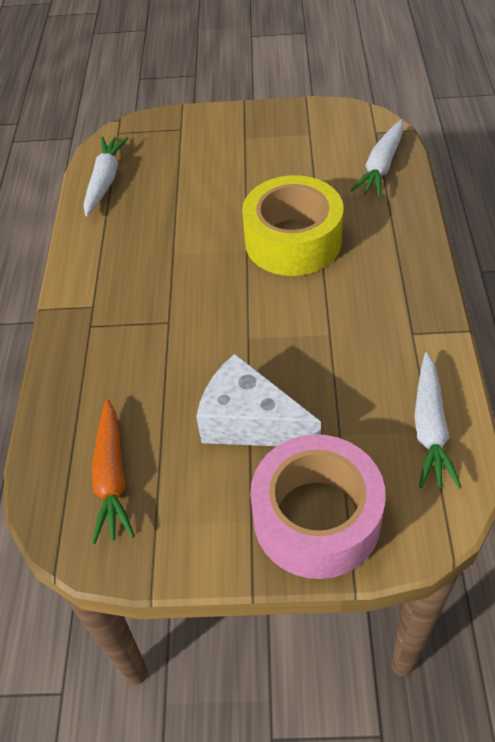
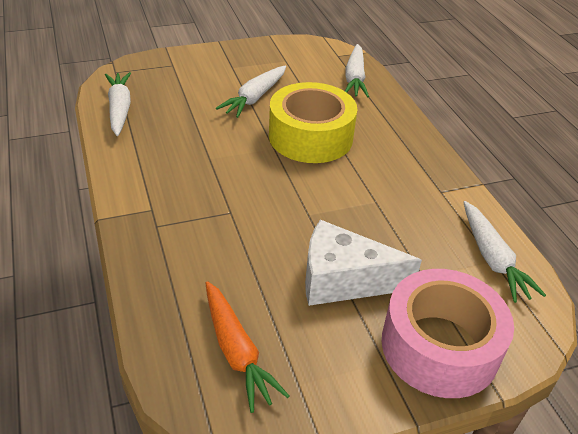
camera: 25 degrees left, 10 degrees down
none -> white carrot [216,66,286,118]

